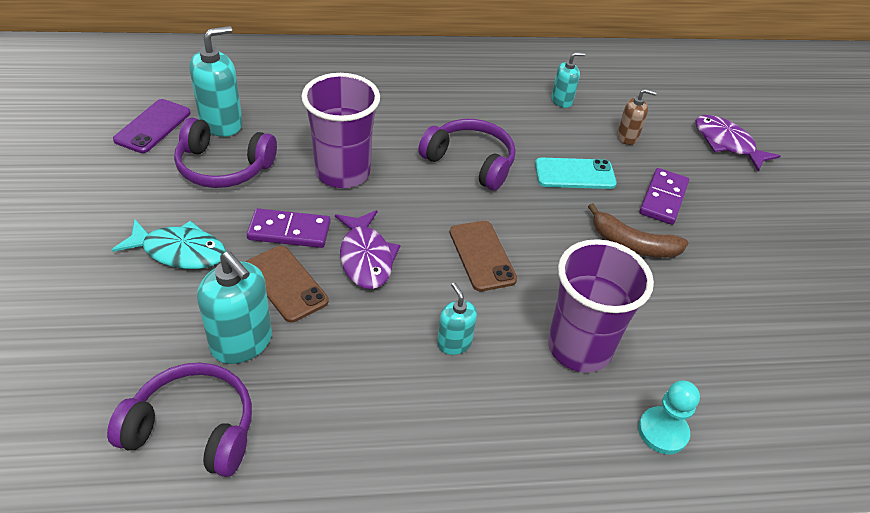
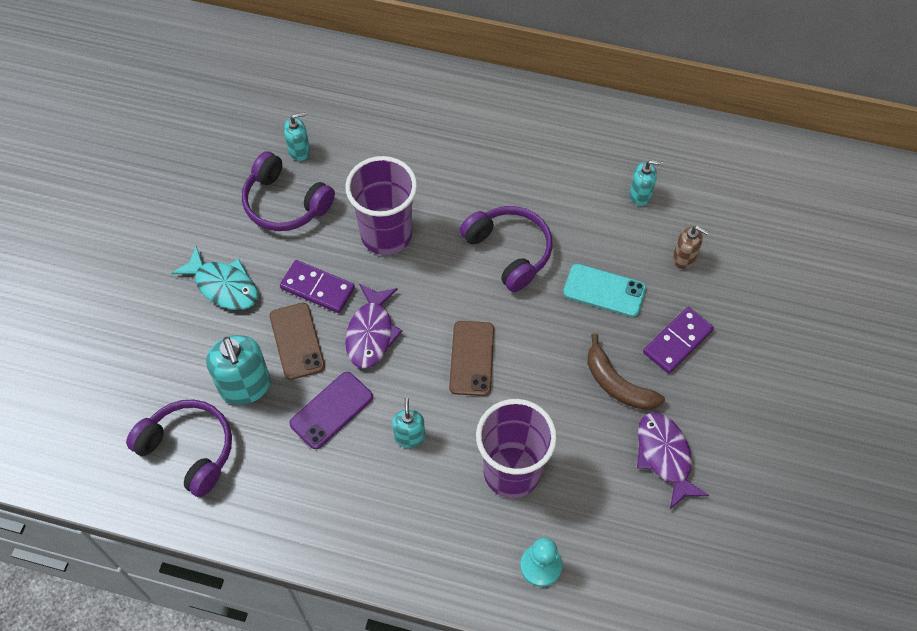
camera: 25 degrees right, 15 degrees up
purple phone [113,99,191,153] -> purple phone moved to [289,372,373,449]
turquoise soap dispenser [189,26,243,137] -> turquoise soap dispenser [284,112,310,161], size x0.58
purple fish [695,115,780,172] -> purple fish moved to [637,412,709,509]

